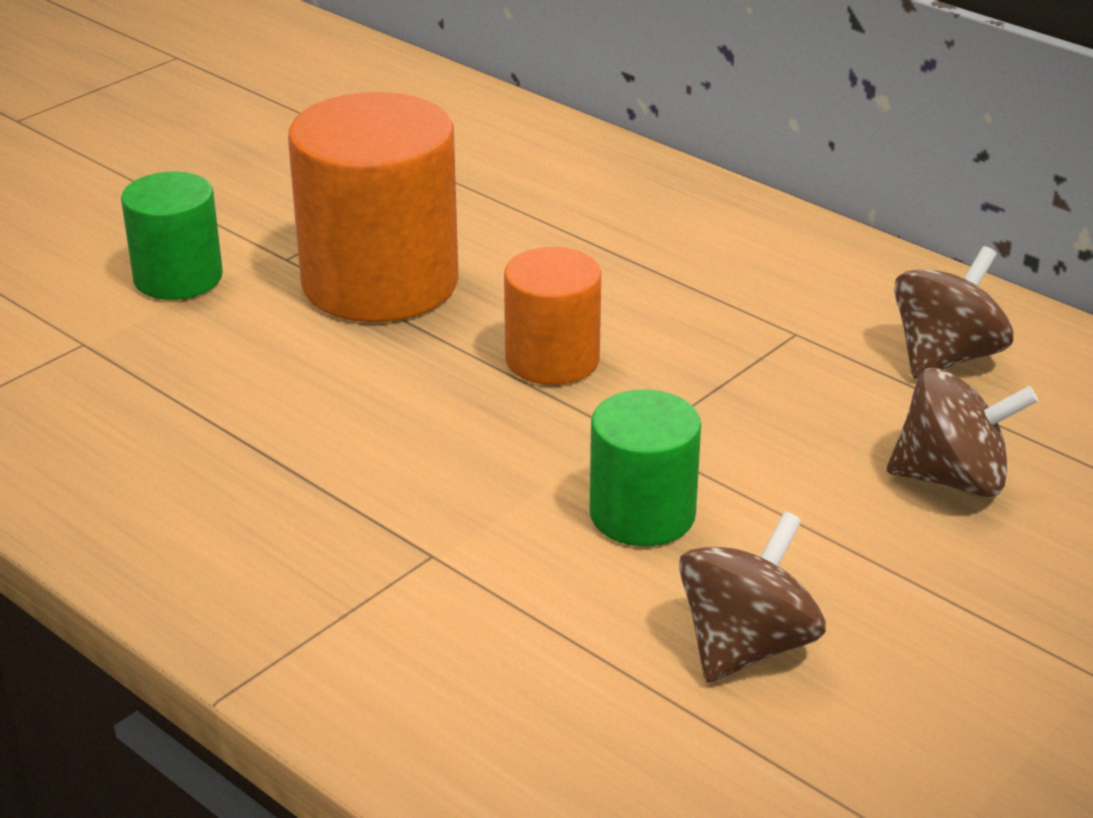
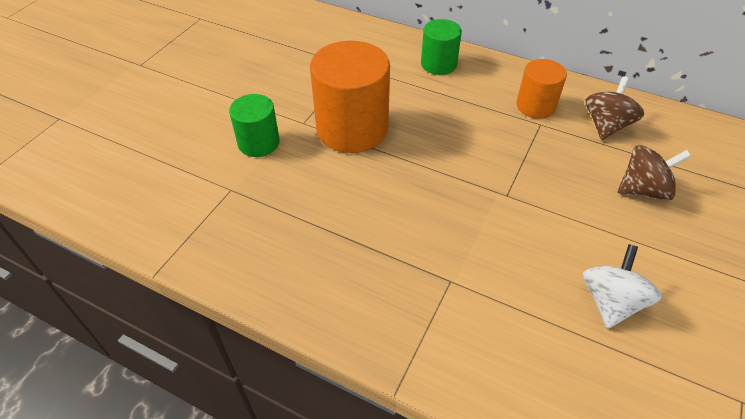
camera: 15 degrees left, 15 degrees up
orange cylinder [504,247,601,385] -> orange cylinder moved to [516,59,567,119]
green cylinder [590,390,701,546] -> green cylinder moved to [421,19,462,75]
brown spinning top [679,511,826,682] -> white spinning top [583,244,662,329]

